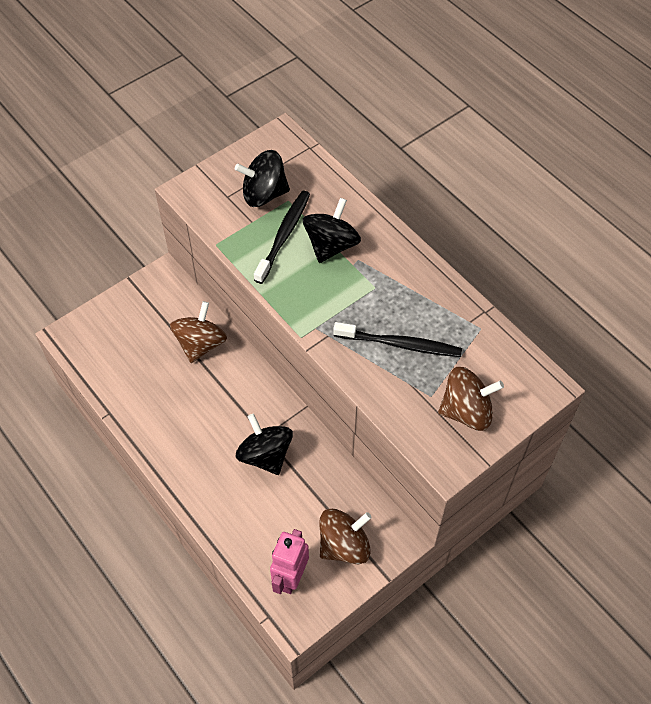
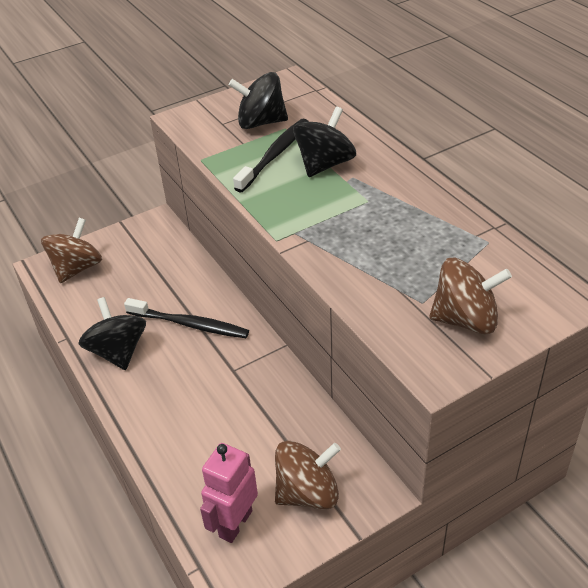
camera: 10 degrees right, 15 degrees down
brown spinning top [170,301,227,363] -> brown spinning top moved to [41,218,102,283]
black spinning top [236,414,293,475] -> black spinning top moved to [78,297,146,370]
black toothbrush [333,322,462,357] -> black toothbrush moved to [124,298,249,338]

